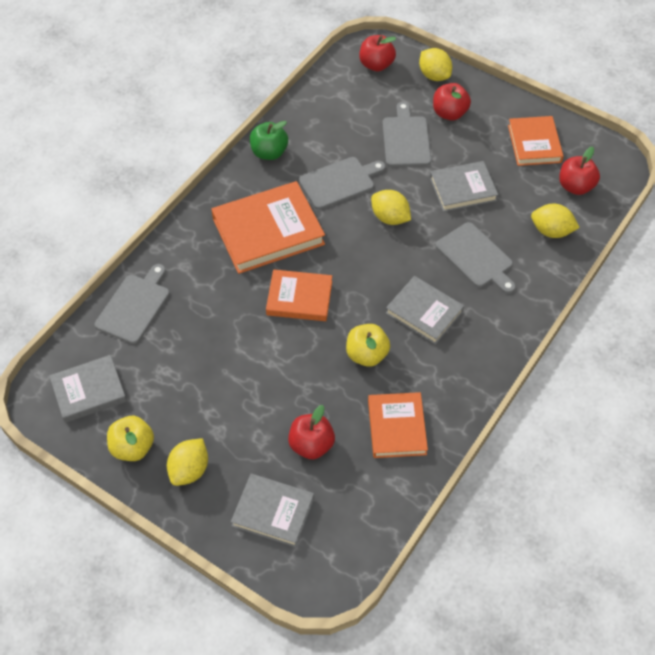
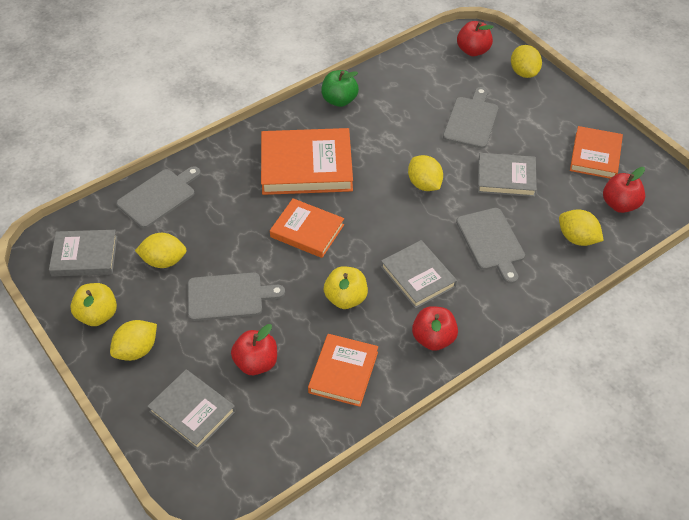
camera: 20 degrees right, 5 degrees down
grey cutting board [299,157,386,210] -> grey cutting board moved to [188,272,285,321]
red apple [433,83,471,121] -> red apple moved to [412,306,458,351]
none -> yellow lemon [135,233,187,268]

